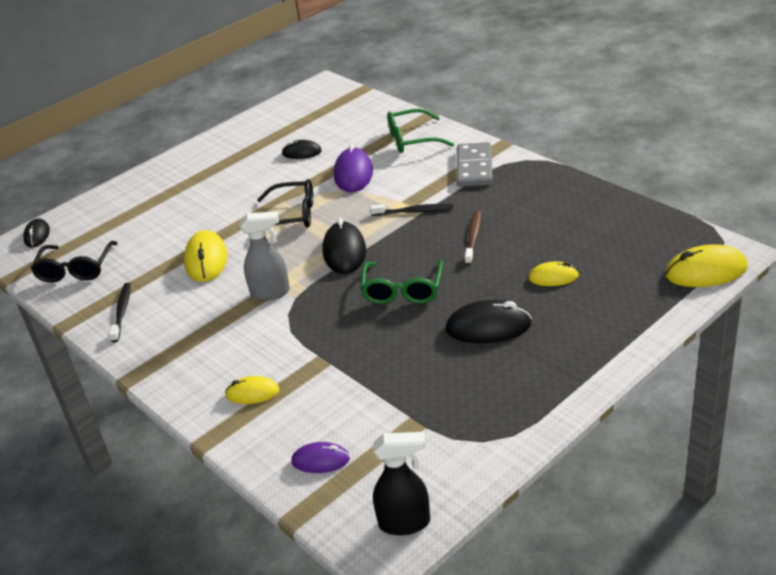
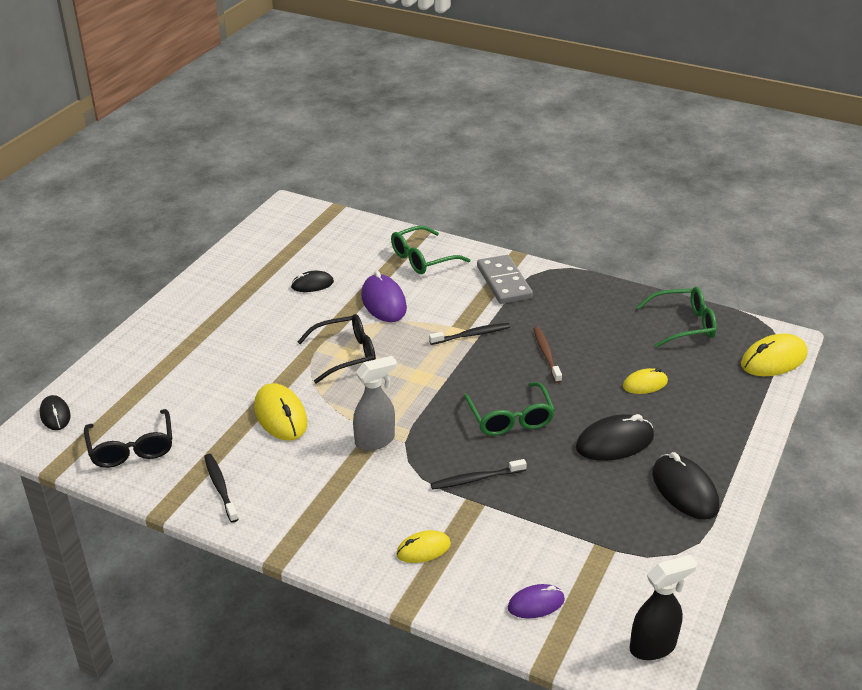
camera: 25 degrees left, 0 degrees up
black mouse [322,218,366,274] -> black mouse moved to [652,452,719,520]
none -> black toothbrush [431,459,527,490]
none -> green glasses [636,287,717,348]

